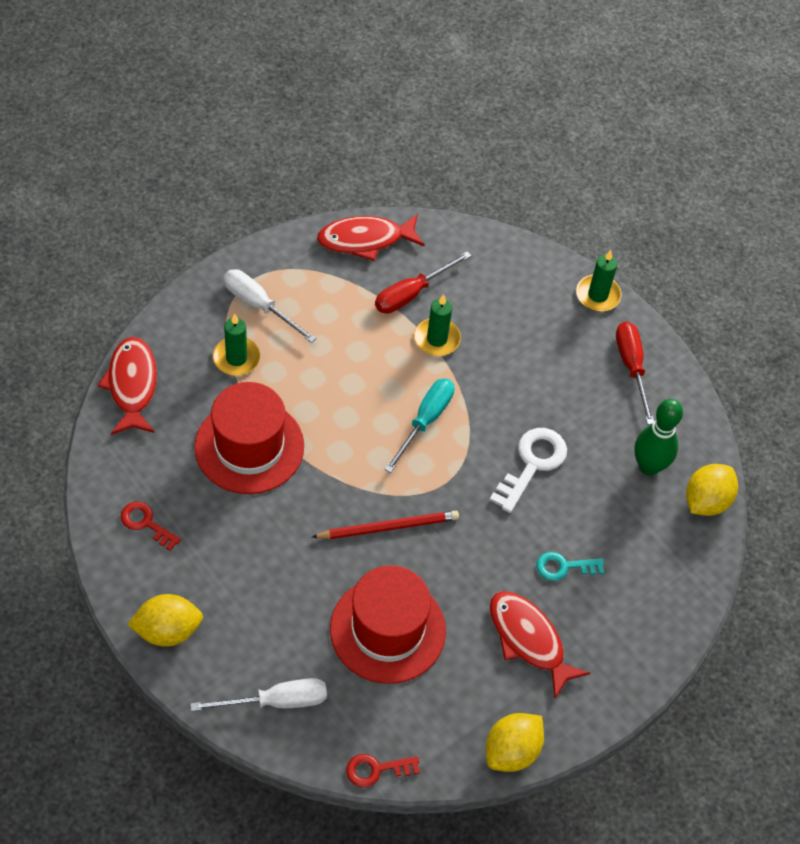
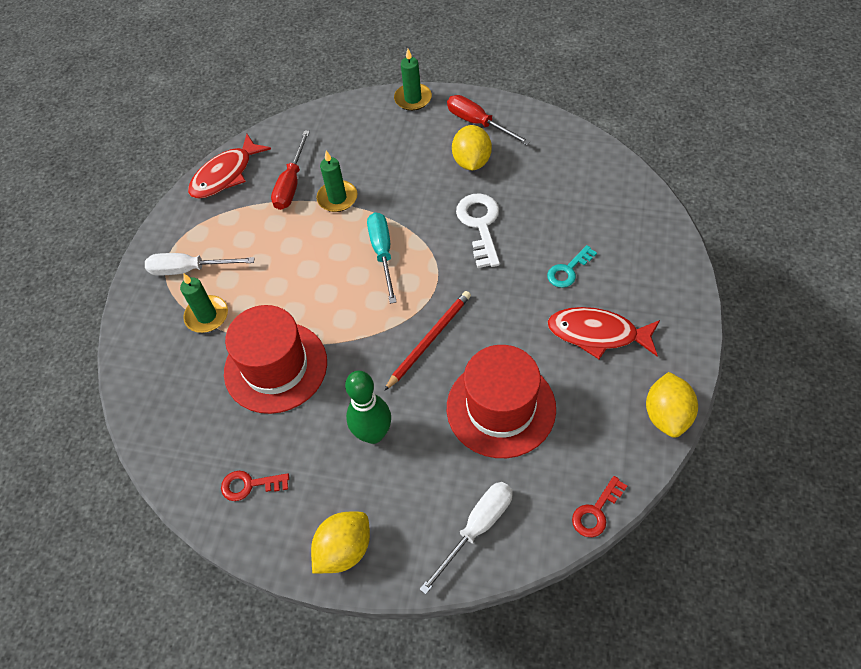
camera: 30 degrees left, 0 degrees up
red fish [98,337,157,435] -> none
green bowling pin [634,399,683,476] -> green bowling pin moved to [345,371,391,444]
yellow lemon [686,464,738,516] -> yellow lemon moved to [452,125,492,171]

